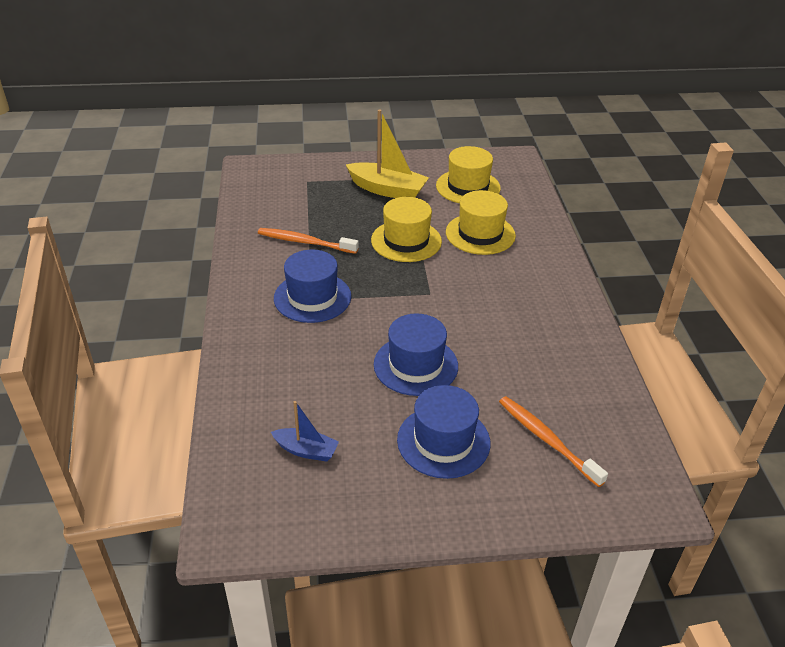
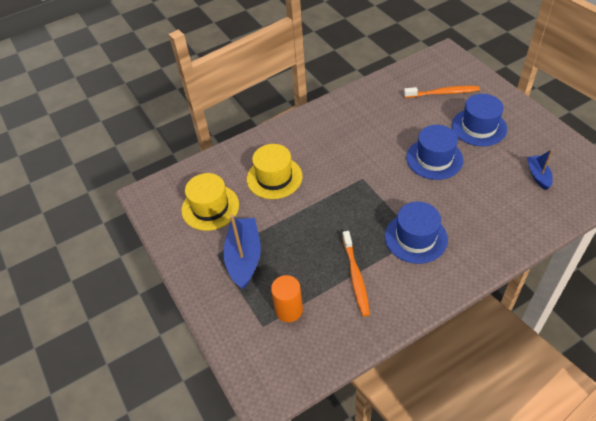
camera: 110 degrees left, 10 degrees up
yellow boat [346,109,429,198] -> blue boat [223,215,261,289]
yellow hat [371,197,442,262] -> none
orange toothbrush [499,396,608,487] -> orange toothbrush turned 120 degrees counterclockwise [404,86,480,98]
none -> orange cylinder [271,275,303,322]

